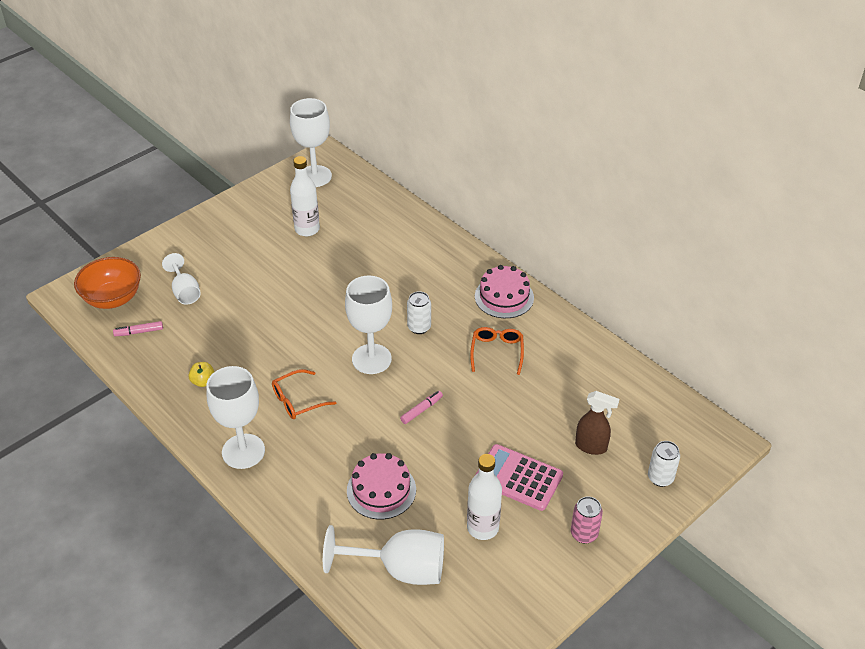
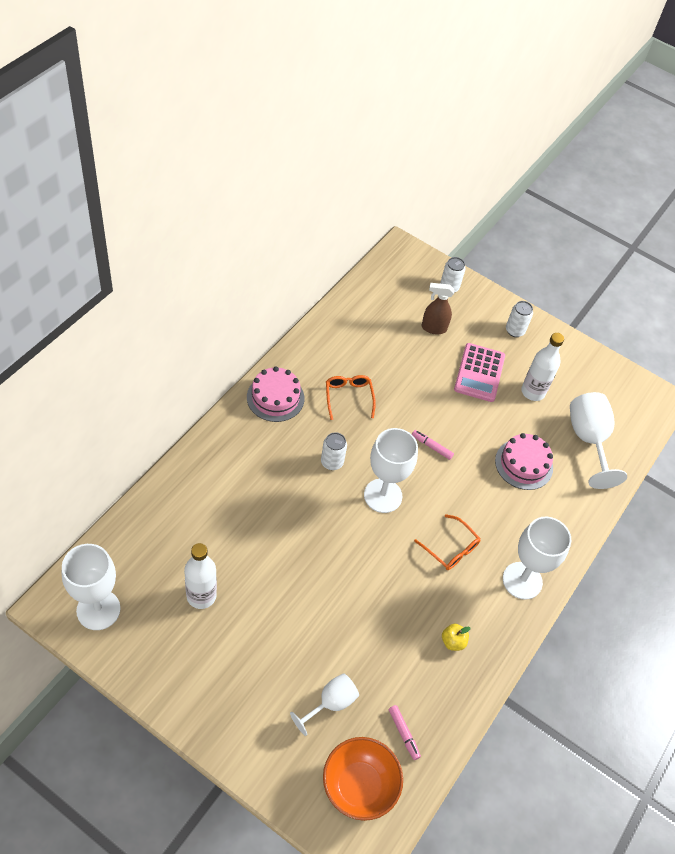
camera: 110 degrees left, 10 degrees up
orange glasses [470,327,524,375] -> orange glasses turned 90 degrees clockwise [326,375,376,420]
pink can [571,496,603,544] -> white can [506,301,533,337]
brown spray bottle [575,391,619,455] -> brown spray bottle turned 90 degrees counterclockwise [422,283,454,334]

